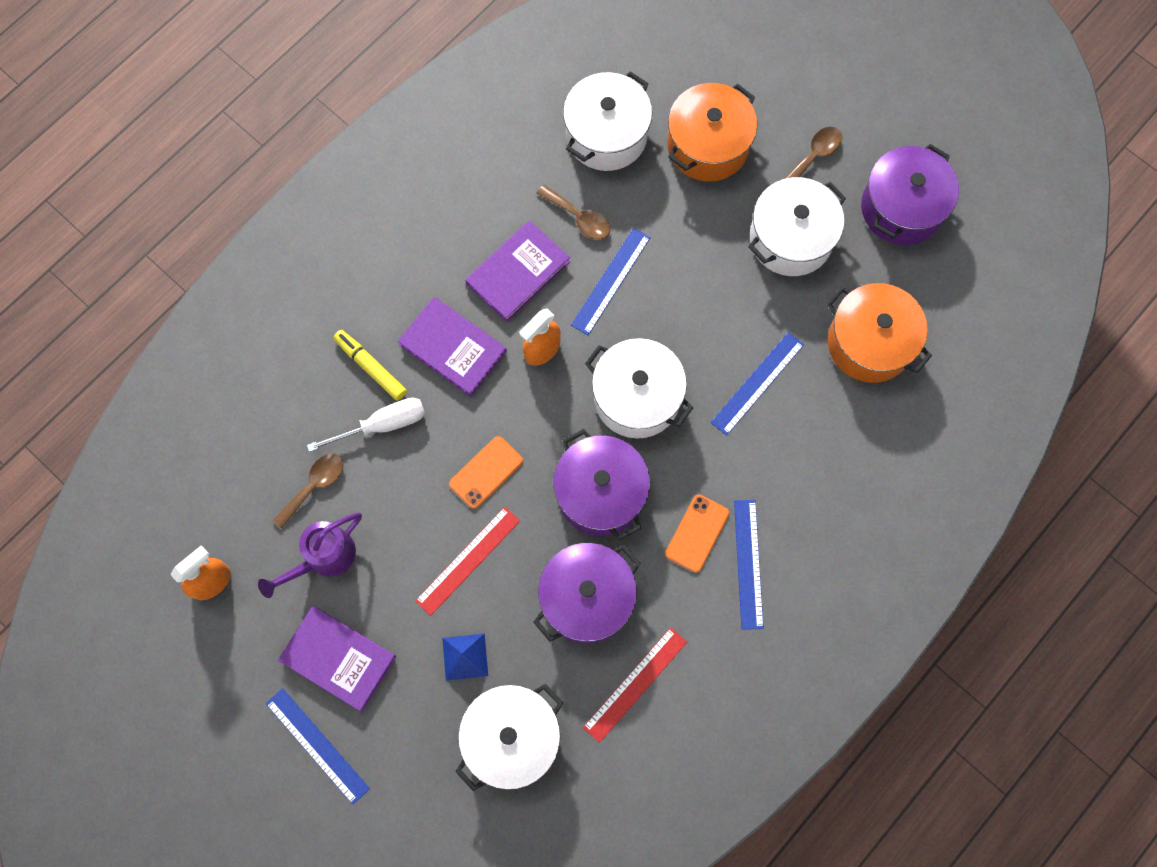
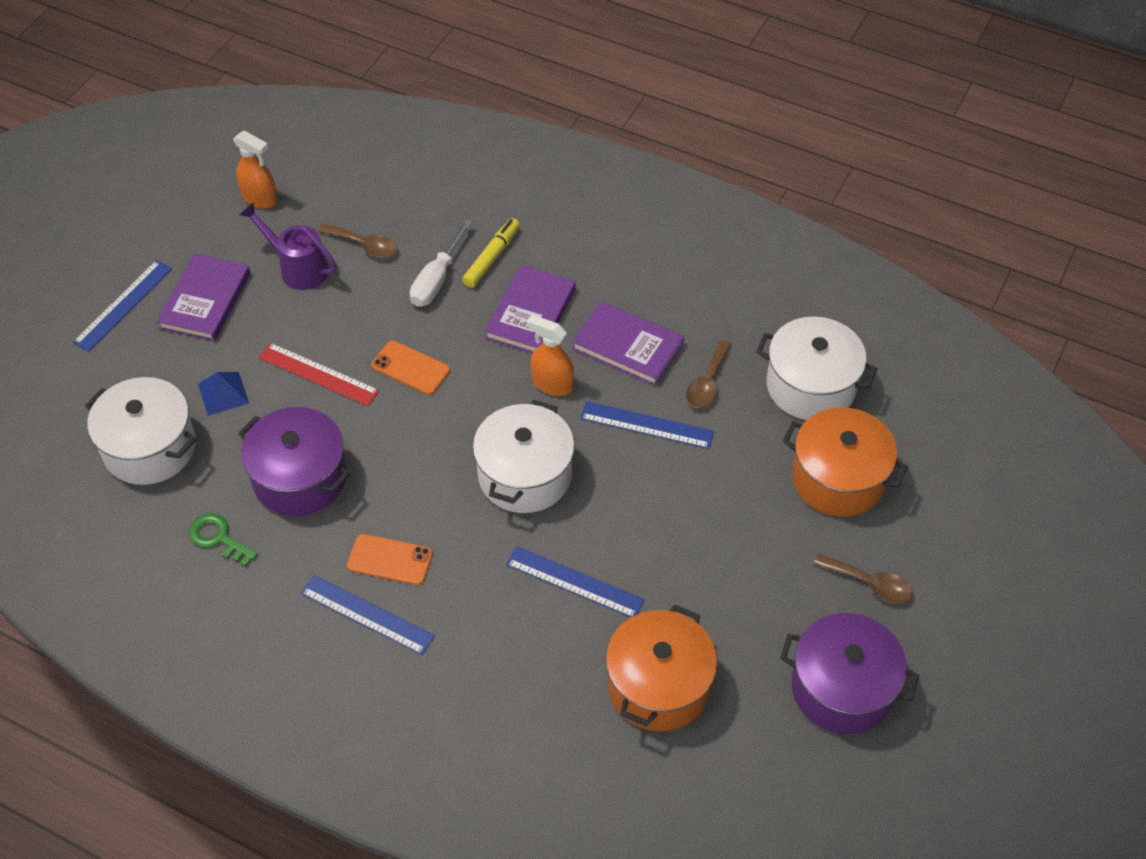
camera: 75 degrees right, 20 degrees down
white screwdriver [307,398,425,452] -> white screwdriver turned 60 degrees clockwise [410,219,472,307]
purple pot [553,429,650,541] -> none
red ruler [583,627,687,743] -> green key [189,513,258,567]
blue ruler [734,500,764,630] -> blue ruler turned 45 degrees clockwise [301,575,435,655]
white pot [748,177,846,276] -> none

